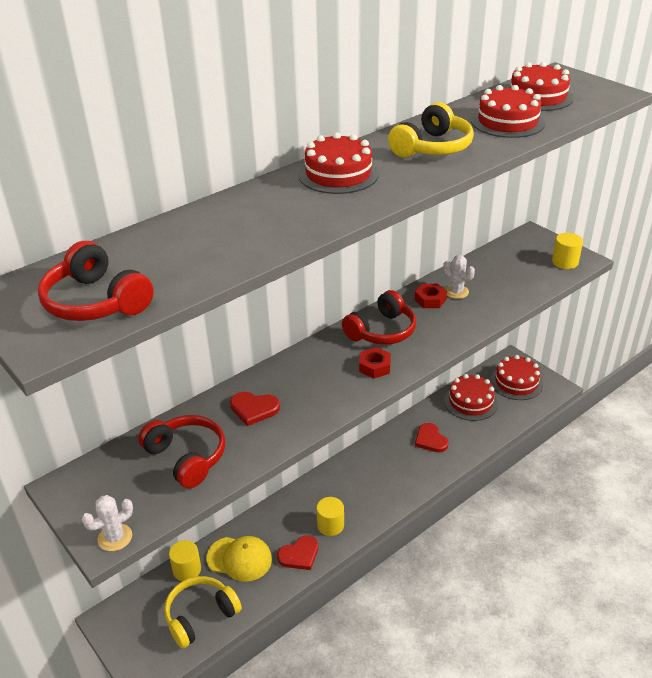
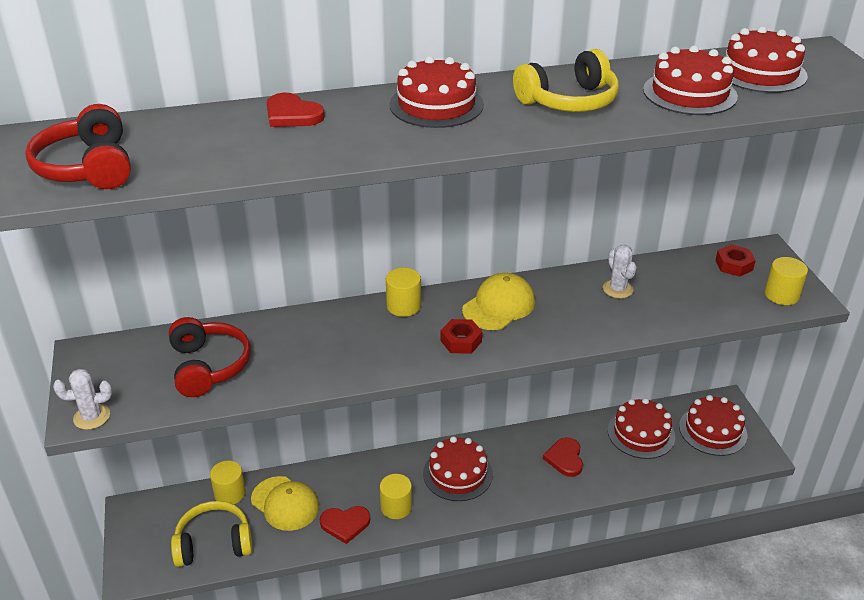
camera: 25 degrees right, 0 degrees up
red heart [230,392,280,426] -> red heart moved to [267,93,325,127]
red headphones [342,290,416,345] -> yellow cap [462,273,535,330]
red nut [415,284,447,308] -> red nut moved to [715,244,756,277]
none -> yellow cylinder [386,268,421,317]
none -> red cake [423,436,493,501]

